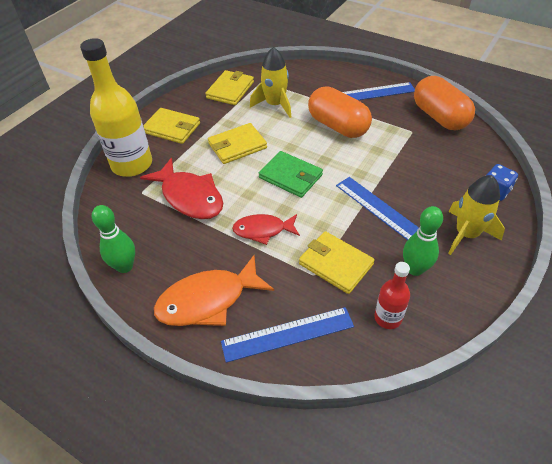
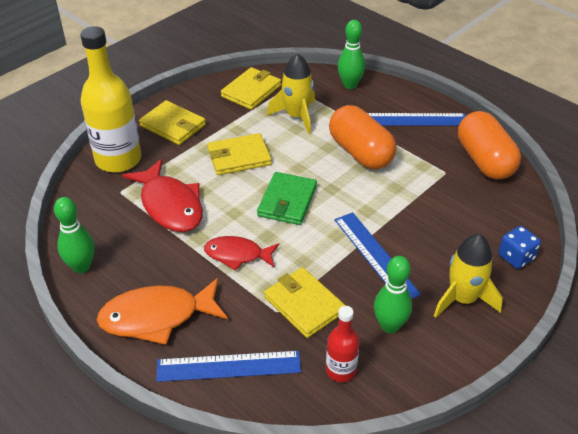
camera: 10 degrees right, 5 degrees down
green wallet [259,151,323,198] -> green wallet turned 60 degrees clockwise [257,172,317,225]
none -> green bowling pin [338,20,365,89]

